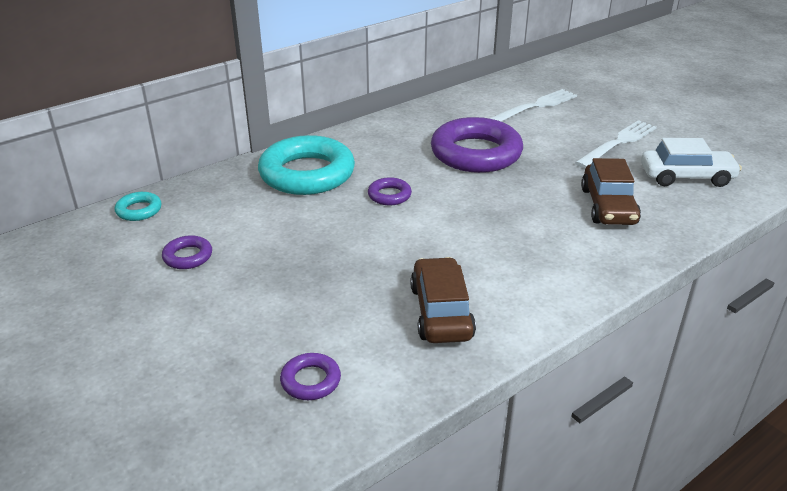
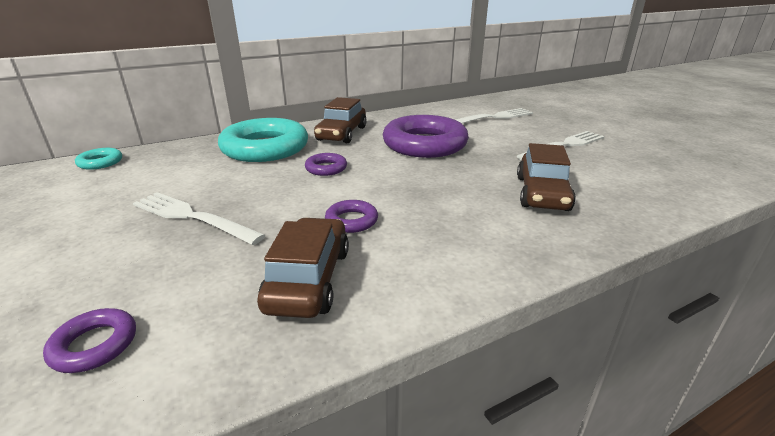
camera: 10 degrees right, 5 degrees down
purple ring [162,235,212,269] -> purple ring moved to [325,200,378,233]
white car [641,138,742,187] -> none
none -> white fork [133,192,265,245]
none -> brown car [314,97,367,143]

